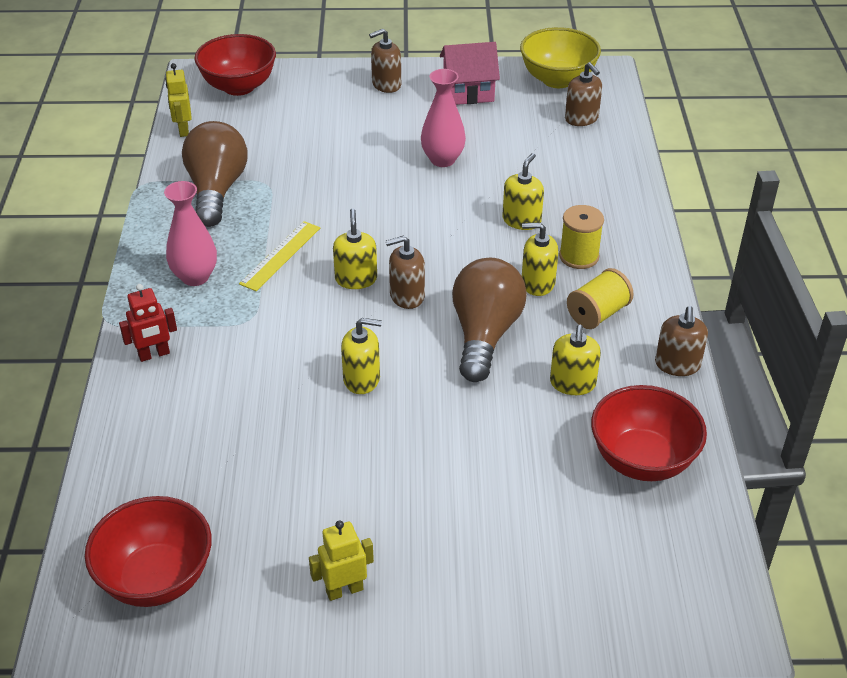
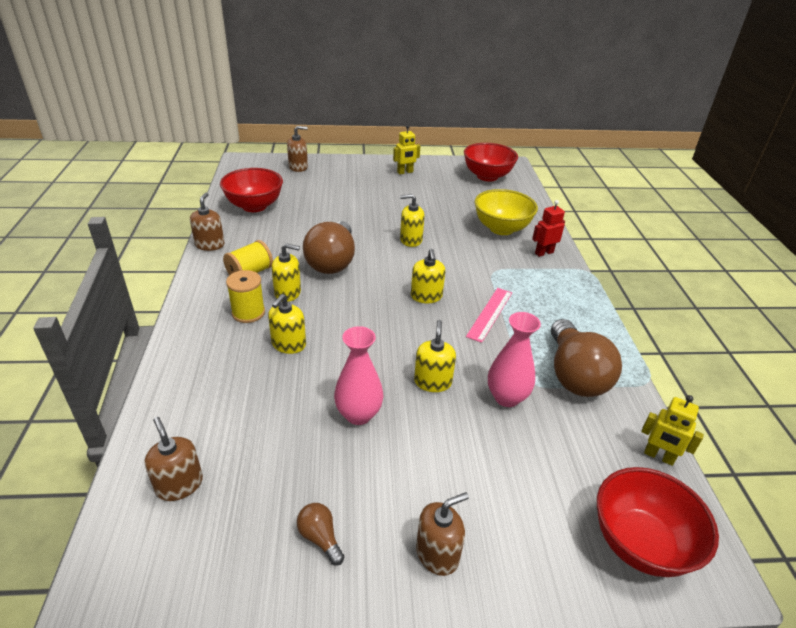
camera: 175 degrees right, 5 degrees down
pink vase [164,181,217,286] -> pink vase moved to [488,312,541,407]
yellow robot [165,63,192,137] -> yellow robot turned 135 degrees clockwise [641,395,704,466]
yellow ruler [239,221,320,291] -> pink ruler [466,288,512,343]
brown soap dispenser [386,236,425,309] -> brown soap dispenser moved to [287,126,308,172]
pink house [440,42,500,105] -> brown light bulb [297,503,344,565]
yellow bowl [520,27,601,88] -> yellow bowl moved to [475,189,538,235]
yellow soap dispenser [550,325,601,395] -> yellow soap dispenser moved to [414,320,456,392]

